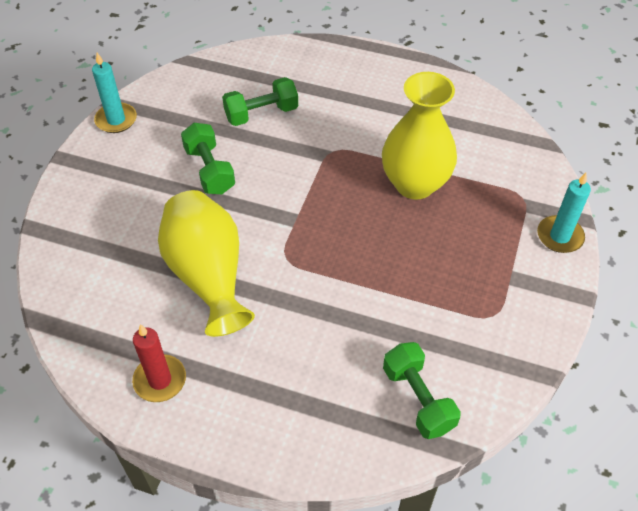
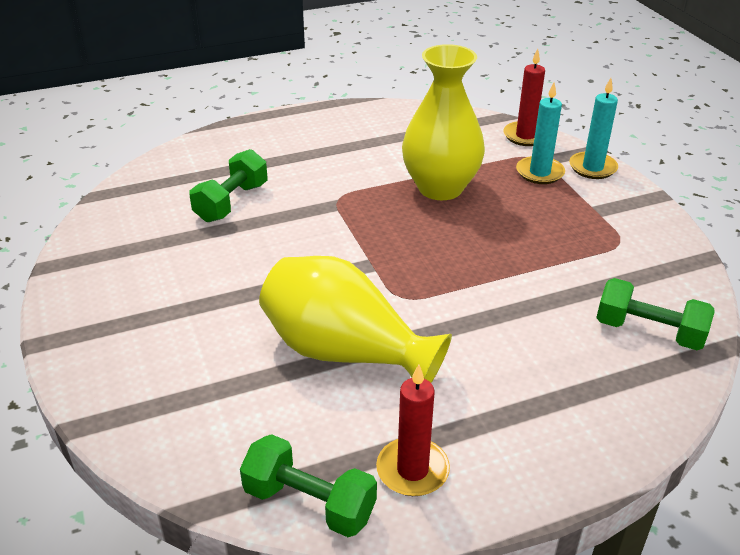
camera: 40 degrees left, 15 degrees down
turquoise candle [92,53,137,133] -> turquoise candle moved to [516,83,565,184]
green dumbbell [181,123,235,194] -> green dumbbell moved to [240,434,377,537]
none -> red candle [503,49,545,146]

